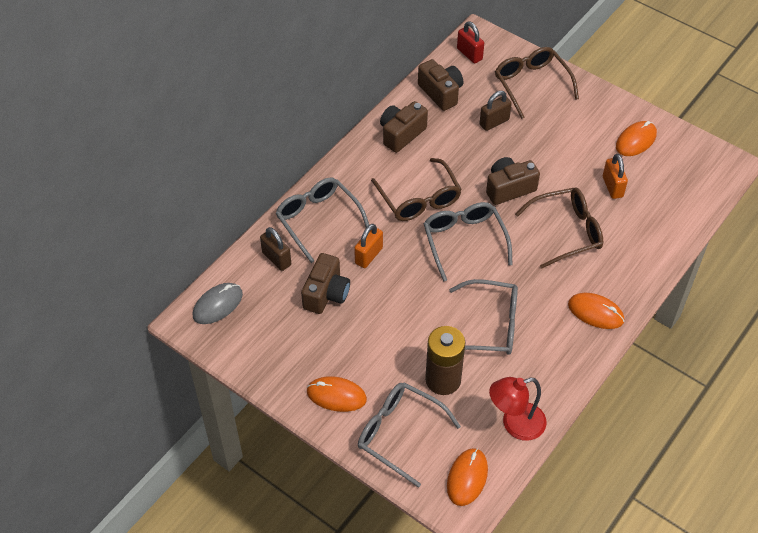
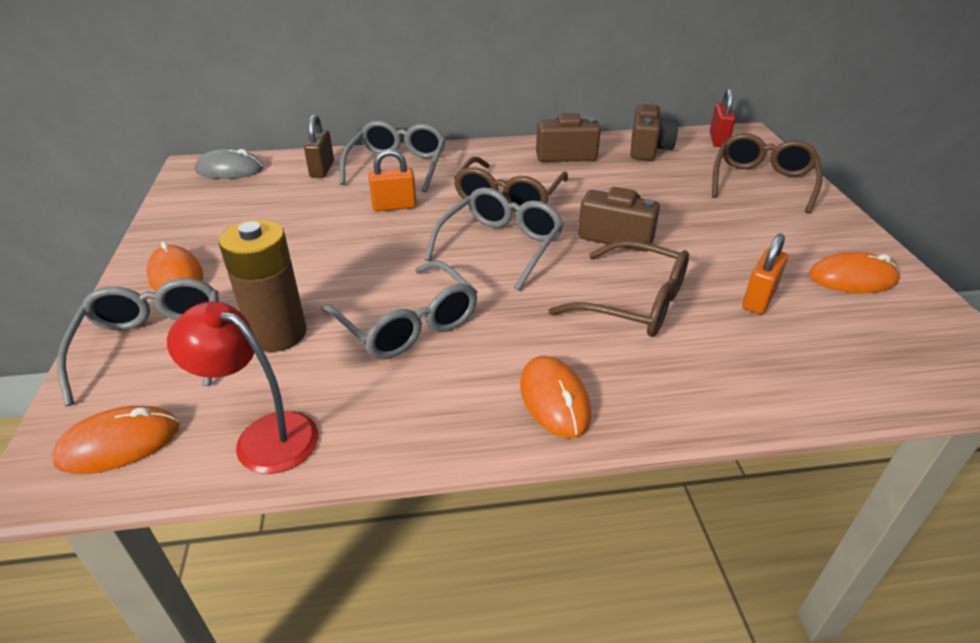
camera: 45 degrees right, 15 degrees down
brown camera [301,253,350,314] -> none
brown padlock [479,91,512,131] -> none

